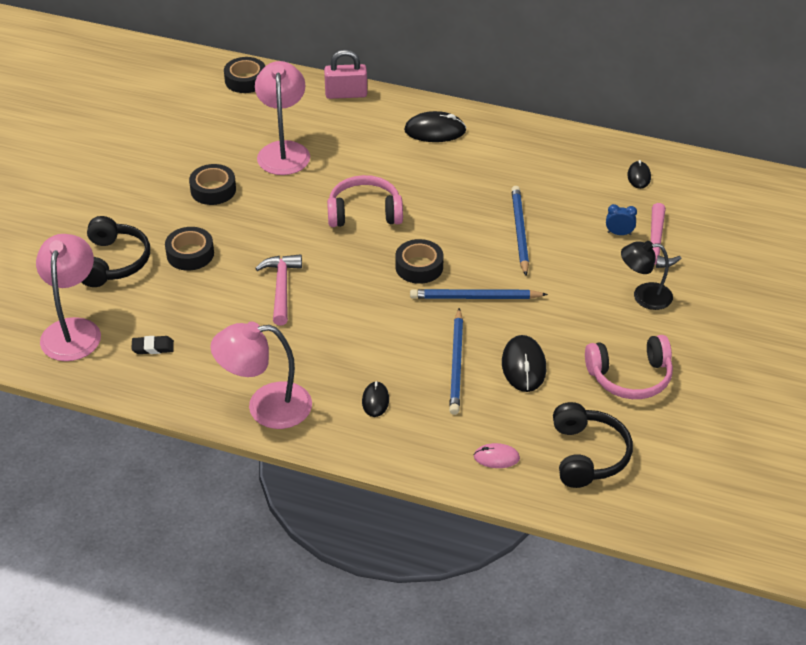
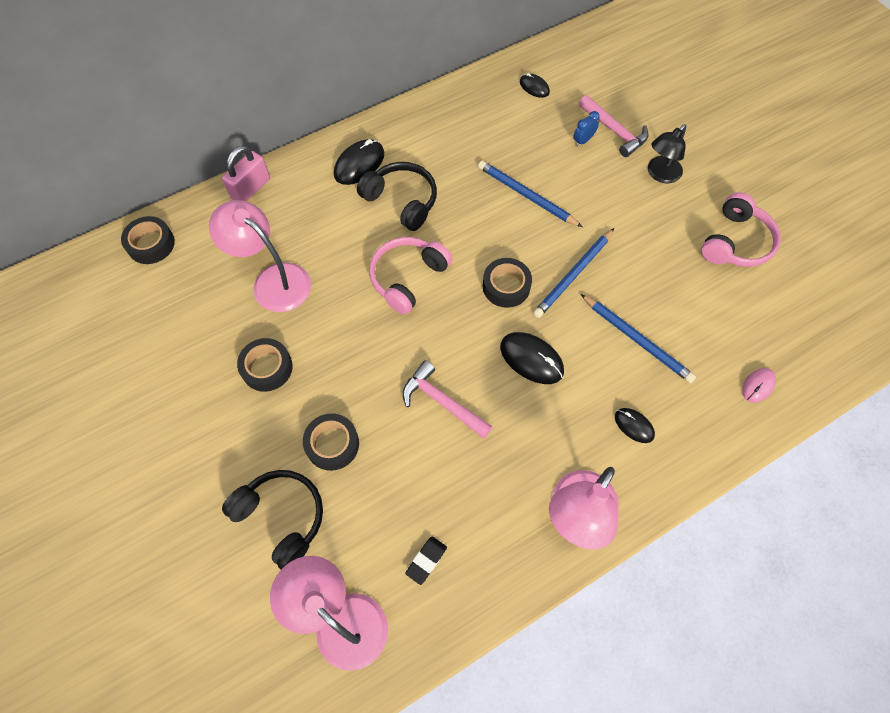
camera: 50 degrees left, 20 degrees up
black mouse [502,335,546,392] -> black mouse moved to [500,332,564,384]
black headphones [553,402,633,488] -> black headphones moved to [357,162,437,231]

